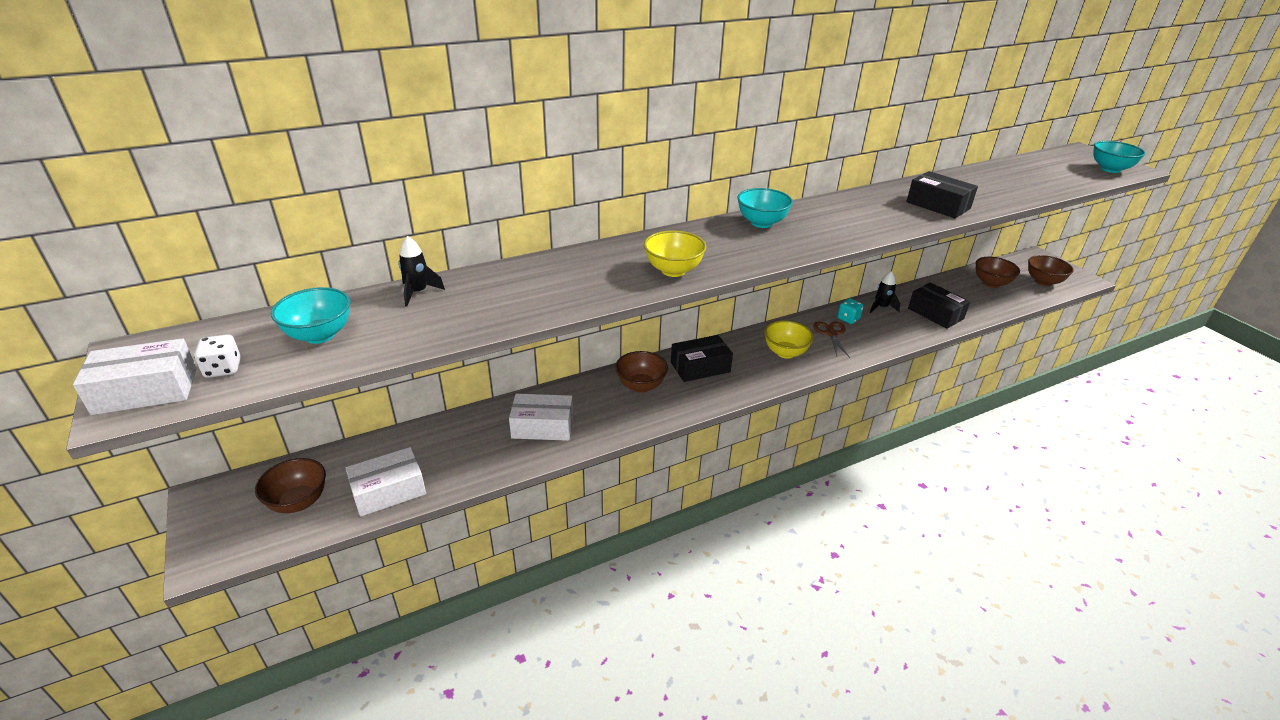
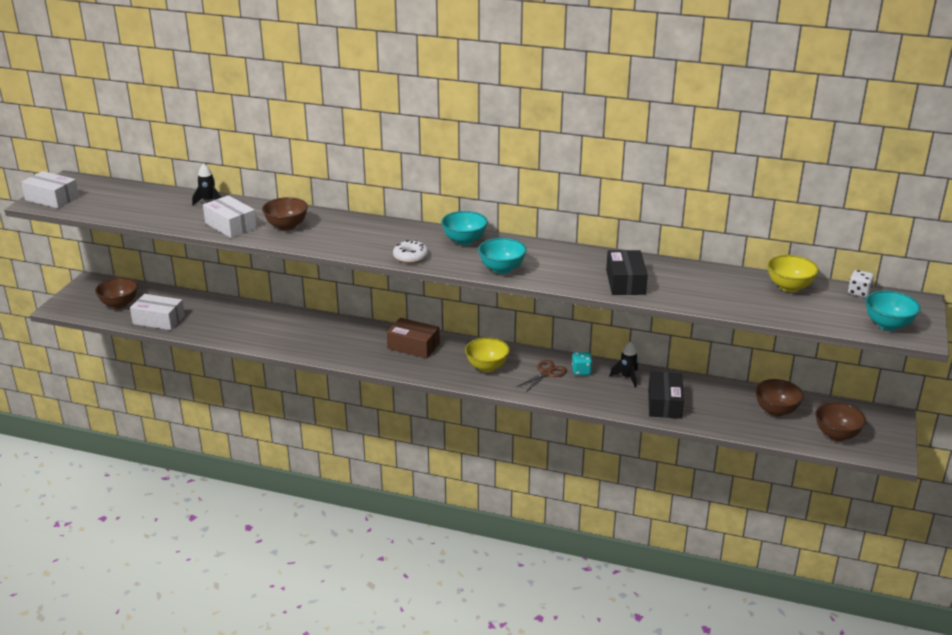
camera: 45 degrees right, 5 degrees down
white dice [194,334,241,378] -> white dice moved to [848,270,874,298]
turquoise bowl [271,287,350,344] -> turquoise bowl moved to [478,238,527,274]
white box [509,394,573,441] -> white box moved to [203,195,257,238]
brown bowl [615,351,668,393] -> brown bowl moved to [262,197,308,231]
yellow bowl [644,230,706,277] -> yellow bowl moved to [767,255,819,292]
black box [671,335,733,382] -> brown box [387,318,440,359]
none -> white donut [393,240,428,264]

